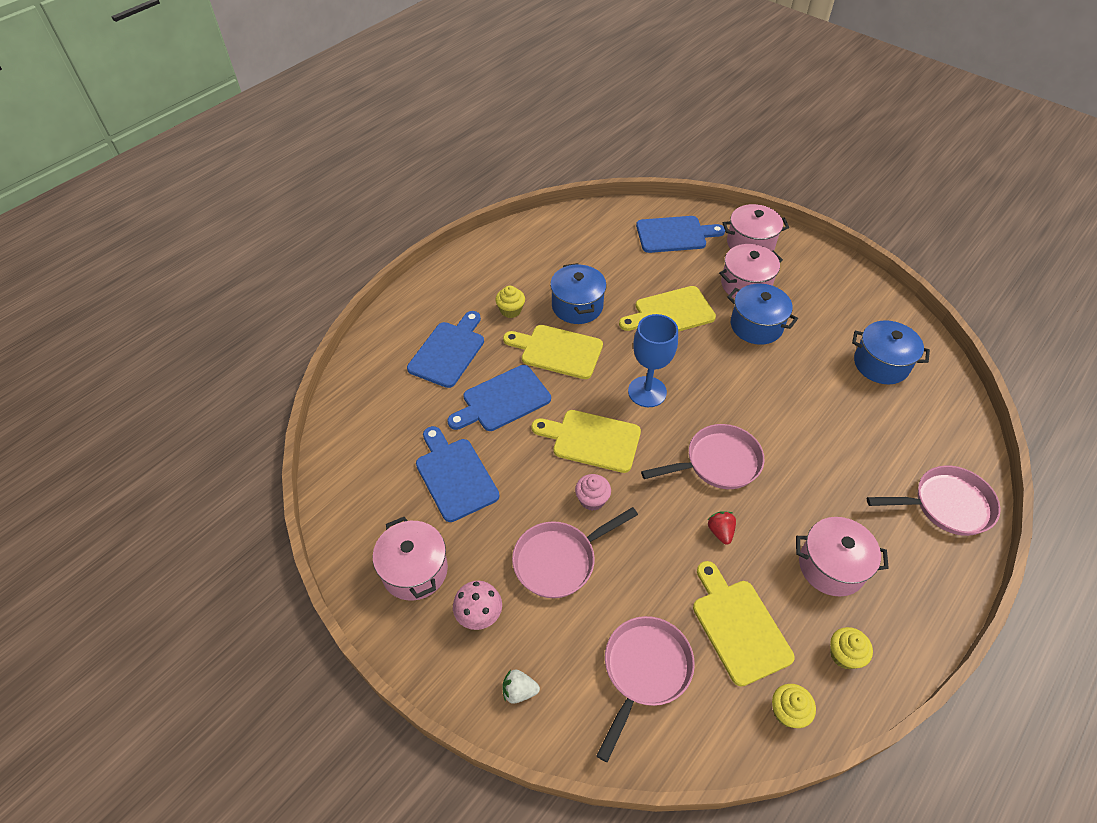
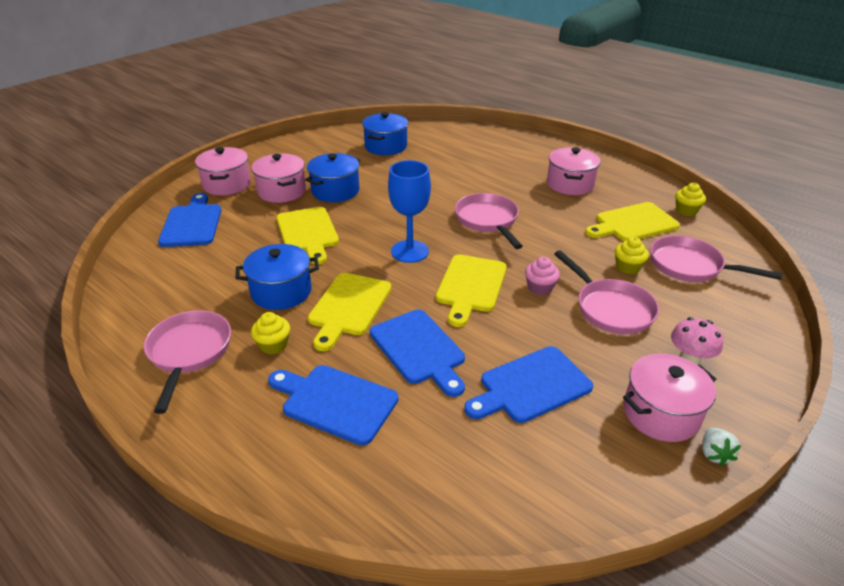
camera: 90 degrees left, 15 degrees down
white strawberry [502,669,540,704] -> white strawberry moved to [702,428,741,466]
red strawberry [708,512,736,545] -> none
yellow cupcake [830,627,873,669] -> yellow cupcake moved to [615,237,649,274]
pink pan [867,466,1000,536] -> pink pan moved to [144,310,231,414]

